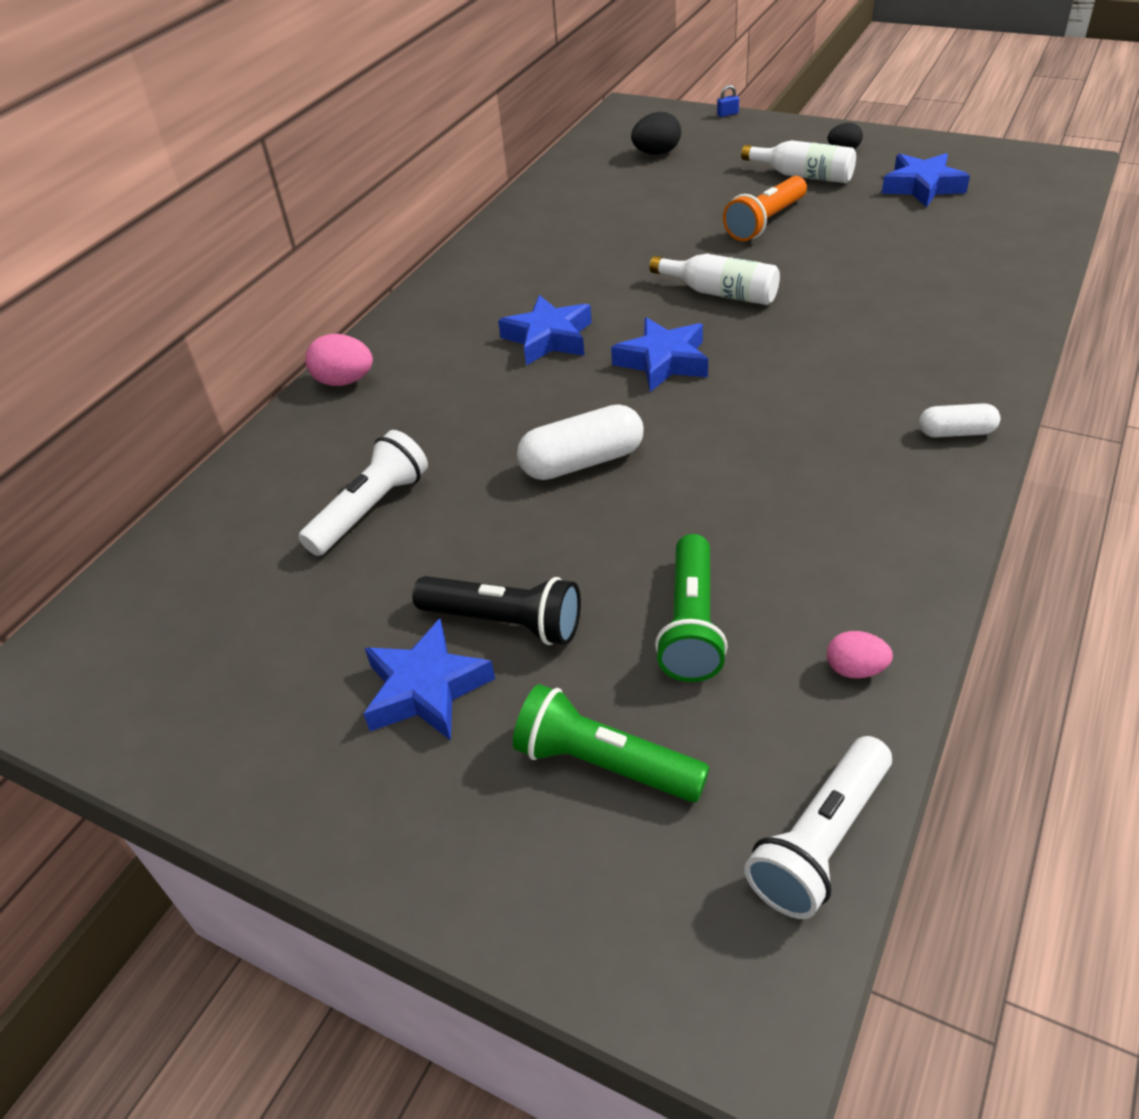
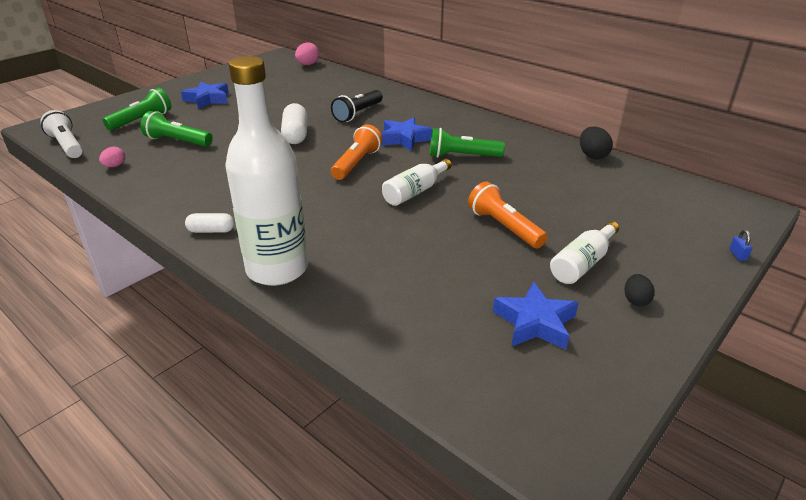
camera: 100 degrees right, 10 degrees down
white flashlight [299,430,428,556] -> none
pink egg [305,334,373,386] -> pink egg moved to [295,43,319,65]
black flashlight [412,576,581,645] -> black flashlight moved to [331,90,383,122]
blue star [611,317,708,392] -> orange flashlight [331,124,382,180]
black egg [631,112,681,155] -> black egg moved to [580,127,613,159]
white capsule [919,403,1000,438] -> white capsule turned 75 degrees clockwise [185,213,235,233]
none -> white bottle [226,56,308,286]
none -> green flashlight [430,128,505,158]

